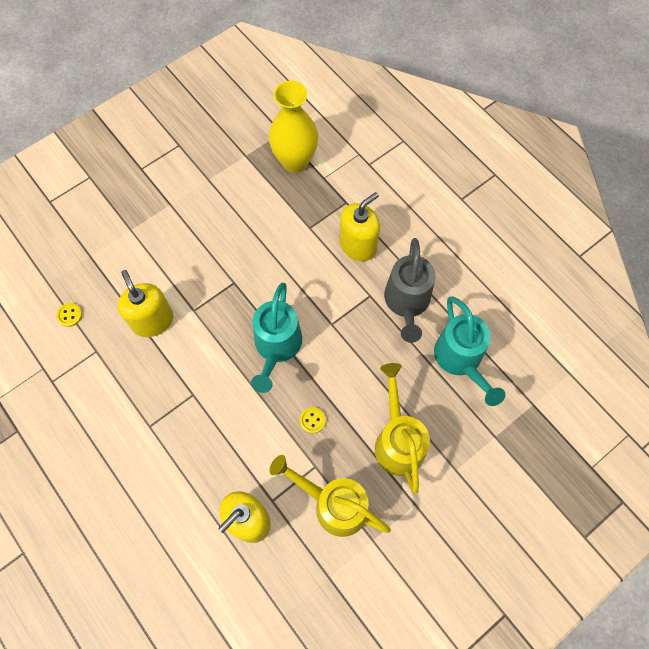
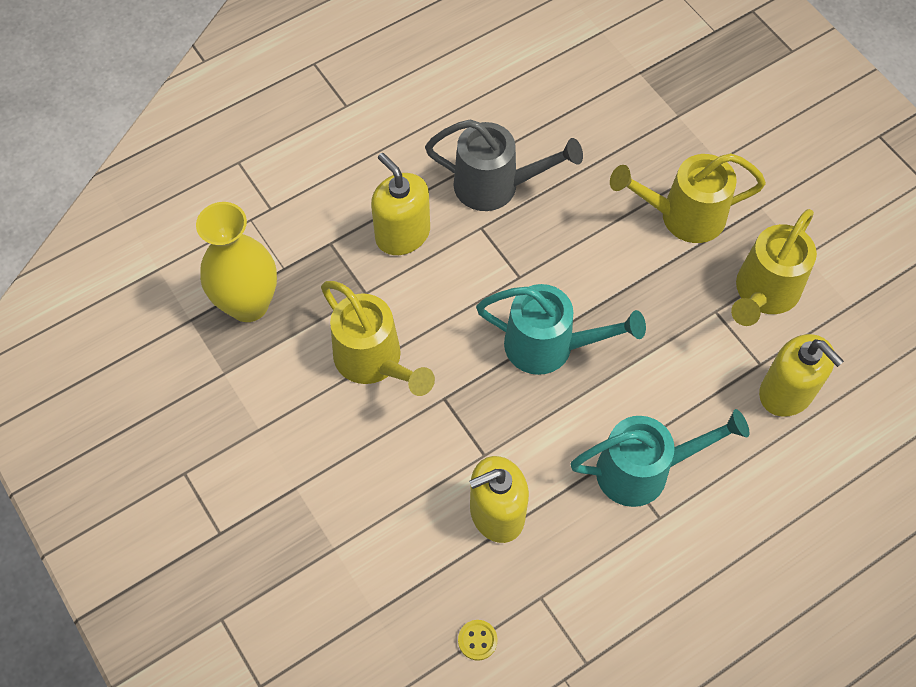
camera: 85 degrees left, 5 degrees down
yellow button [300,407,326,434] -> none
turquoise watering can [434,297,505,406] -> turquoise watering can moved to [570,409,750,507]
none -> yellow watering can [321,281,435,396]

